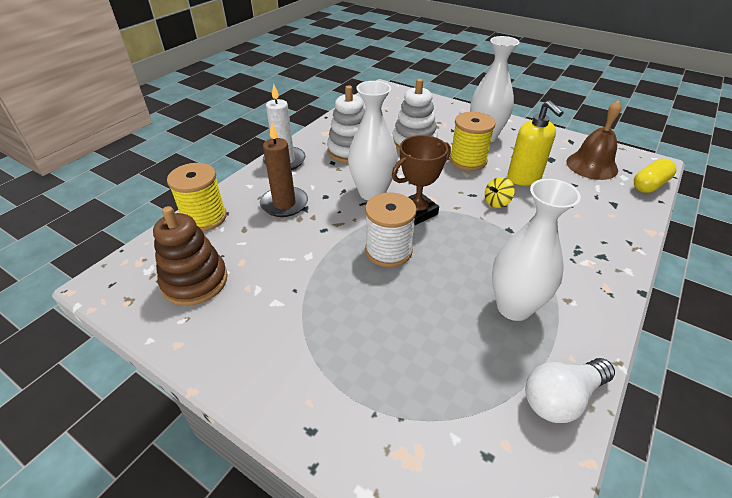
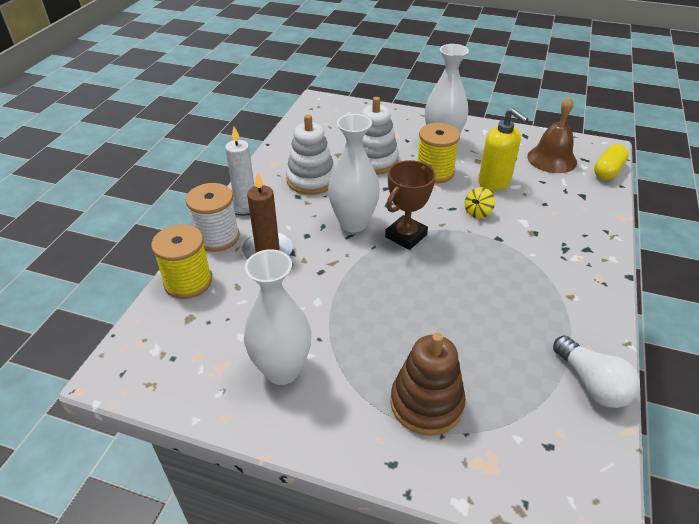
camera: 15 degrees left, 0 degrees up
brown stacking toy [153,206,228,306] -> brown stacking toy moved to [390,333,466,436]
white spool [365,193,417,267] -> white spool moved to [186,183,240,252]
white vase [492,179,581,321] -> white vase moved to [244,249,311,385]
white light bulb [525,358,615,423] -> white light bulb turned 75 degrees counterclockwise [553,335,640,408]

